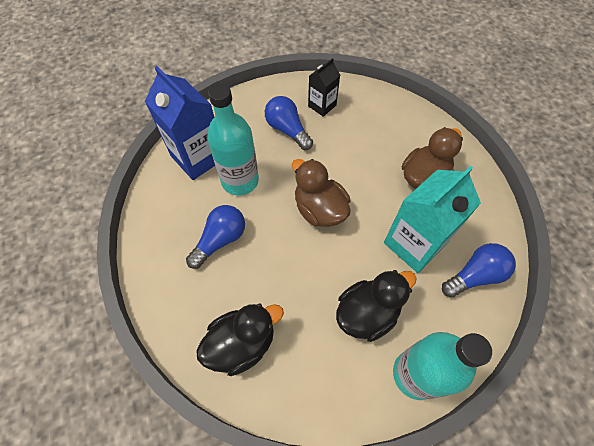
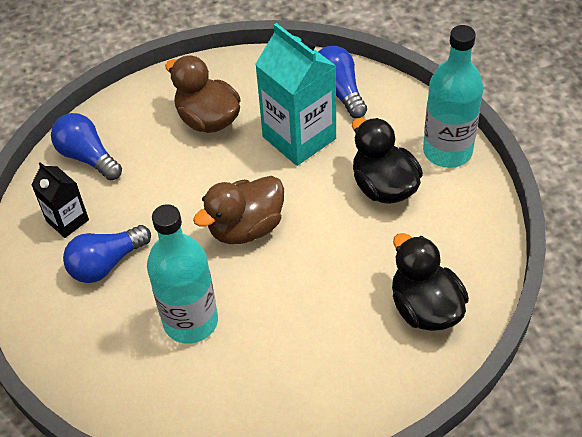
camera: 85 degrees left, 10 degrees down
blue carton [145,66,215,180] -> none
blue light bulb [186,205,245,269] -> blue light bulb moved to [51,113,122,180]

